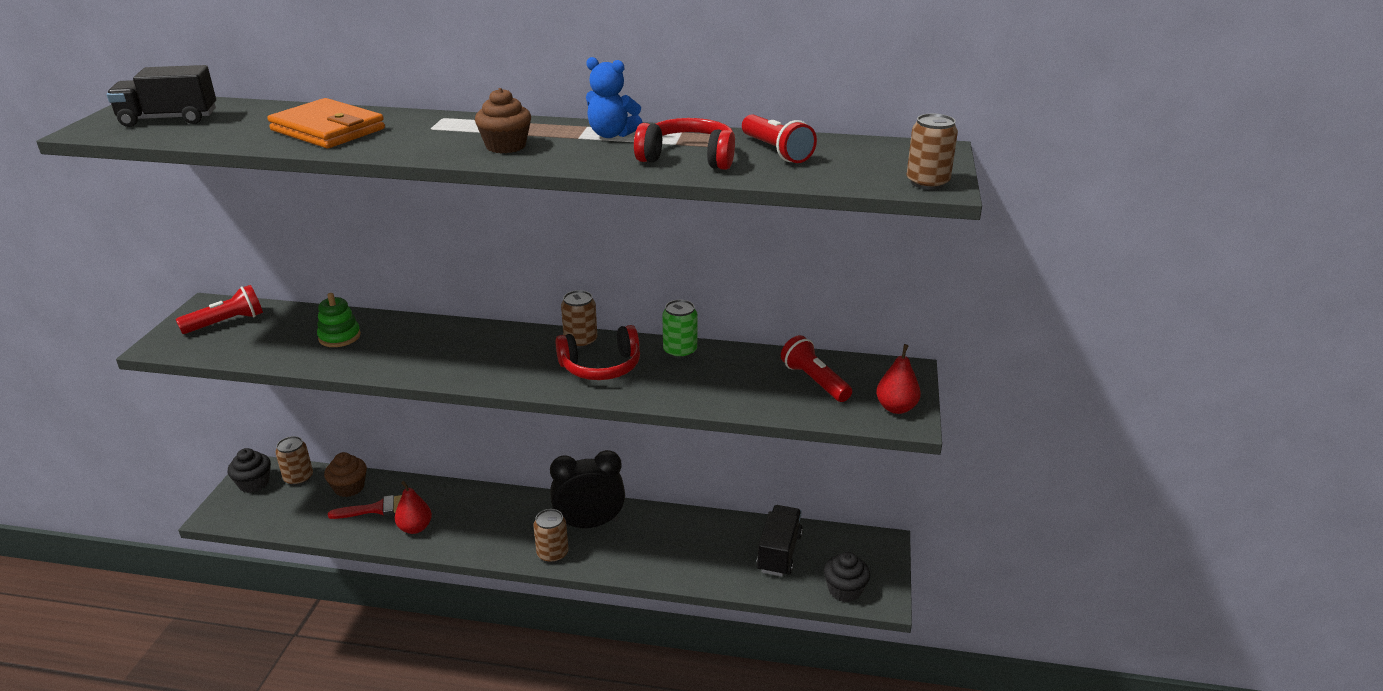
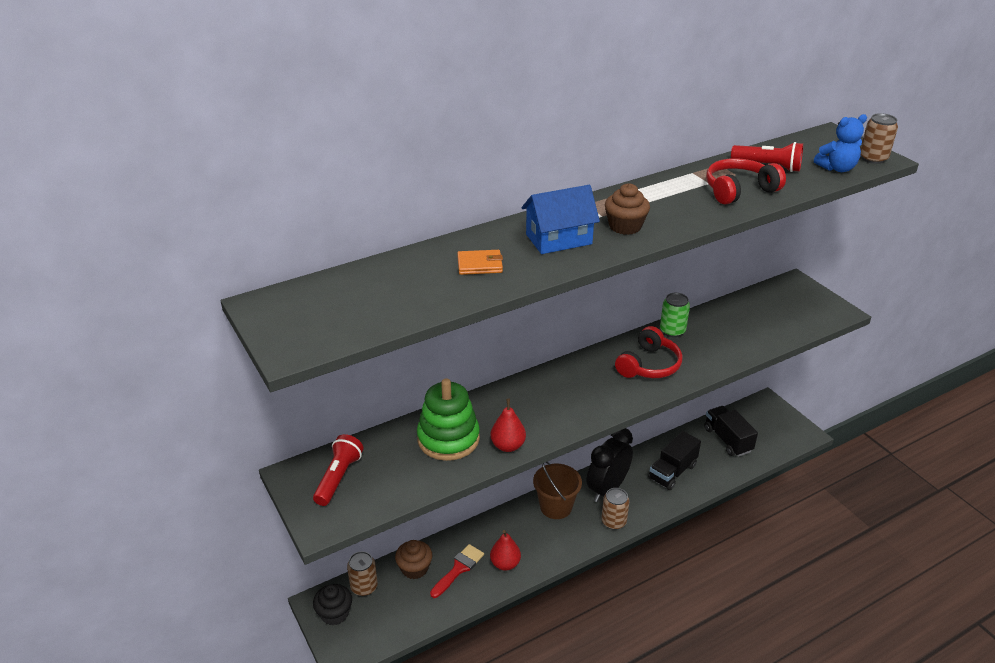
camera: 40 degrees left, 5 degrees up
black truck [107,65,216,127] -> black truck moved to [648,431,701,490]
orange wallet [267,98,385,148] -> orange wallet [457,250,503,275], size x0.52
green stacking toy [317,293,361,347] -> green stacking toy [417,378,480,461], size x1.70
brown can [561,290,597,348] -> none
blue teddy bear [586,57,642,138] -> blue teddy bear moved to [814,114,867,172]
red flashlight [781,335,852,402] -> none
black cupcake [824,552,870,602] -> none
red pear [876,344,921,414] -> red pear moved to [490,399,526,452]
none -> blue house [521,185,600,254]
none -> brown bucket [533,462,582,519]

